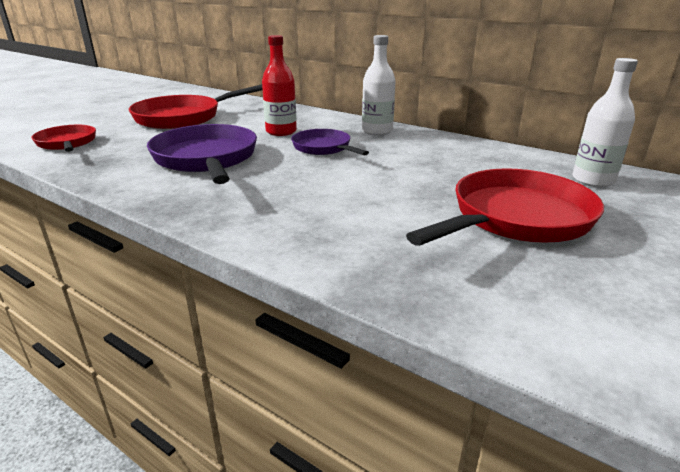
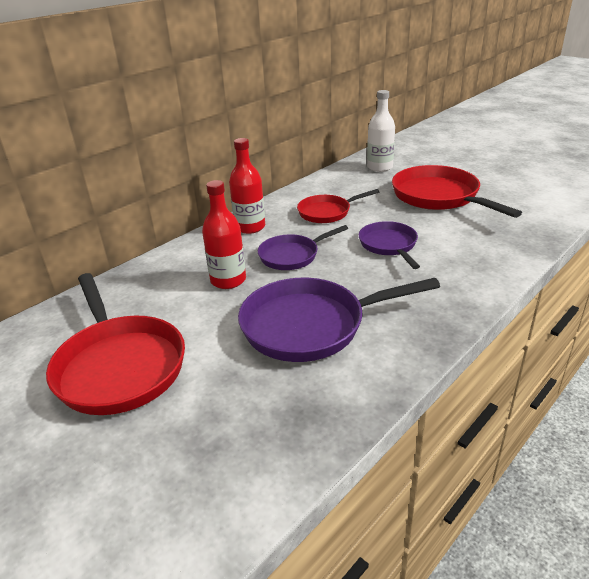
camera: 80 degrees left, 5 degrees up
red pan [31,125,96,152] -> red pan moved to [297,189,379,223]
white bottle [362,35,396,136] -> red bottle [229,138,265,234]
none -> purple pan [359,221,420,269]

